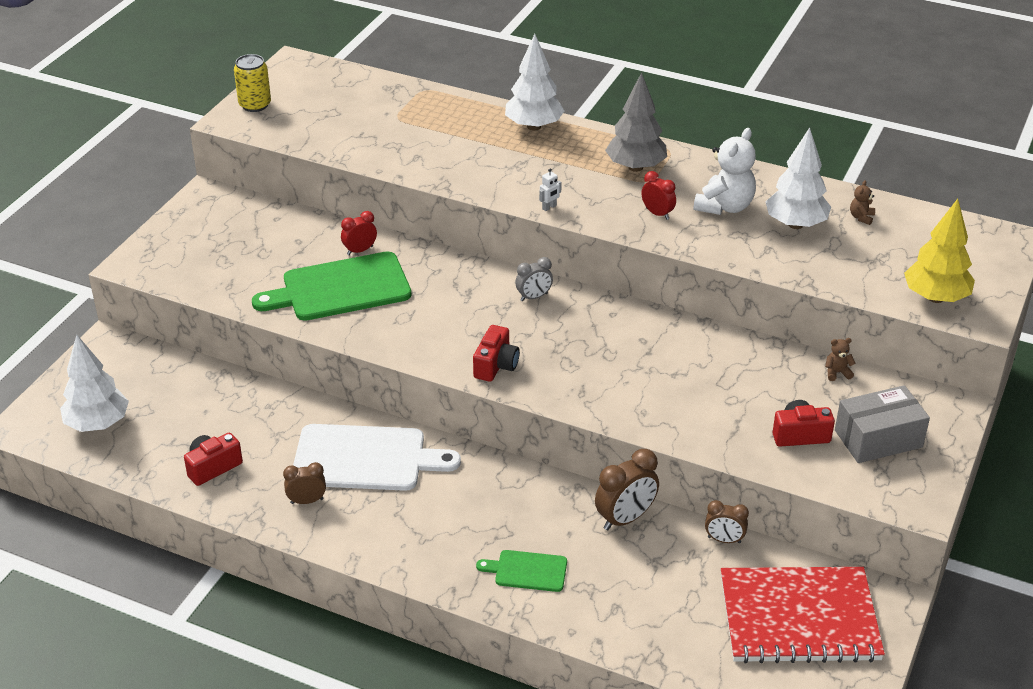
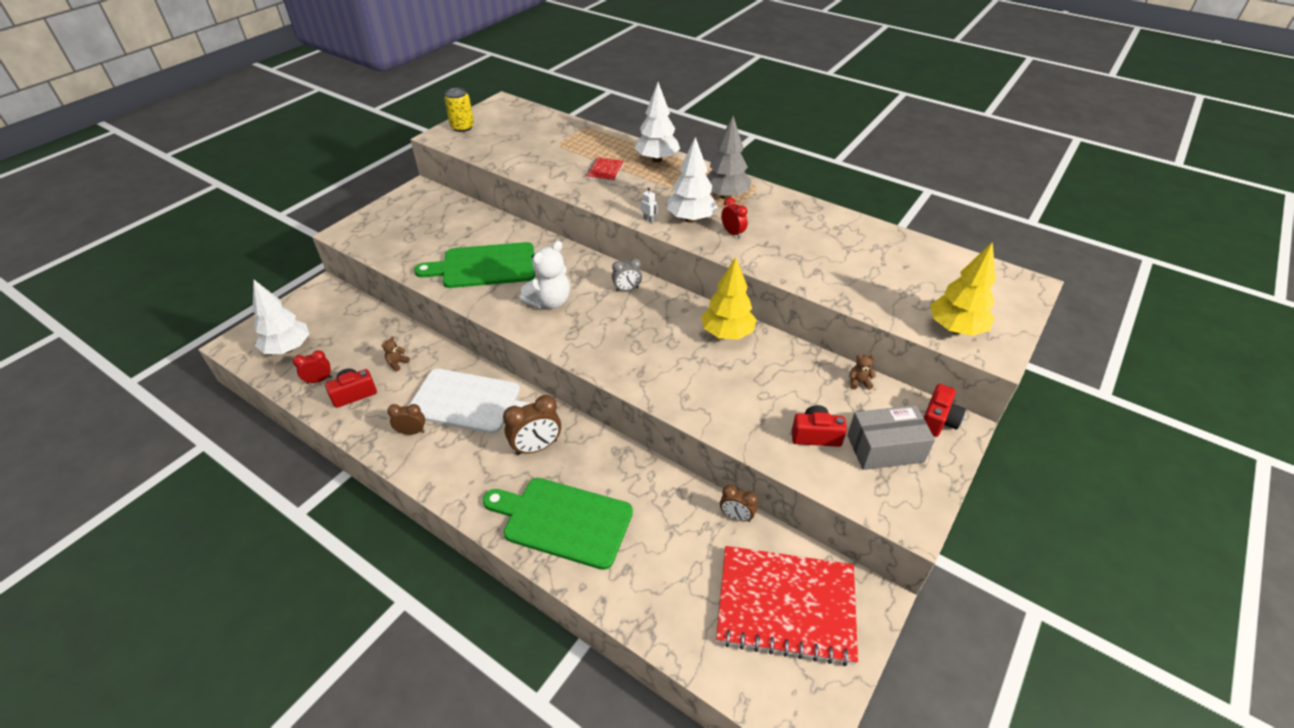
camera: 10 degrees right, 5 degrees up
red clock [341,211,377,255] -> red clock moved to [293,350,332,384]
red camera [473,325,520,382] -> red camera moved to [924,384,966,437]
green cutting board [476,550,567,592] -> green cutting board [483,478,633,570], size x1.98
white robot [539,168,562,211] -> white robot turned 105 degrees counterclockwise [641,188,658,223]
brown clock [595,449,659,530] -> brown clock moved to [503,395,561,455]
white teddy bear [694,128,756,215] -> white teddy bear moved to [520,241,570,309]
white tree [765,127,831,229] -> white tree moved to [667,137,718,223]
brown teddy bear [850,180,875,225] -> brown teddy bear moved to [382,336,410,371]
none -> red notebook [586,157,624,182]
none -> yellow tree [701,257,757,340]

